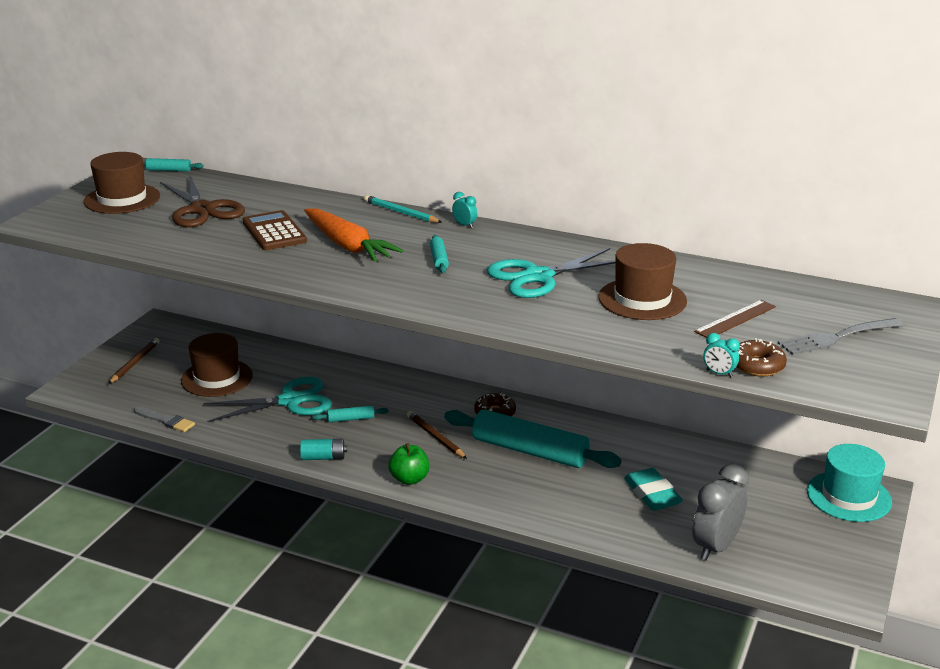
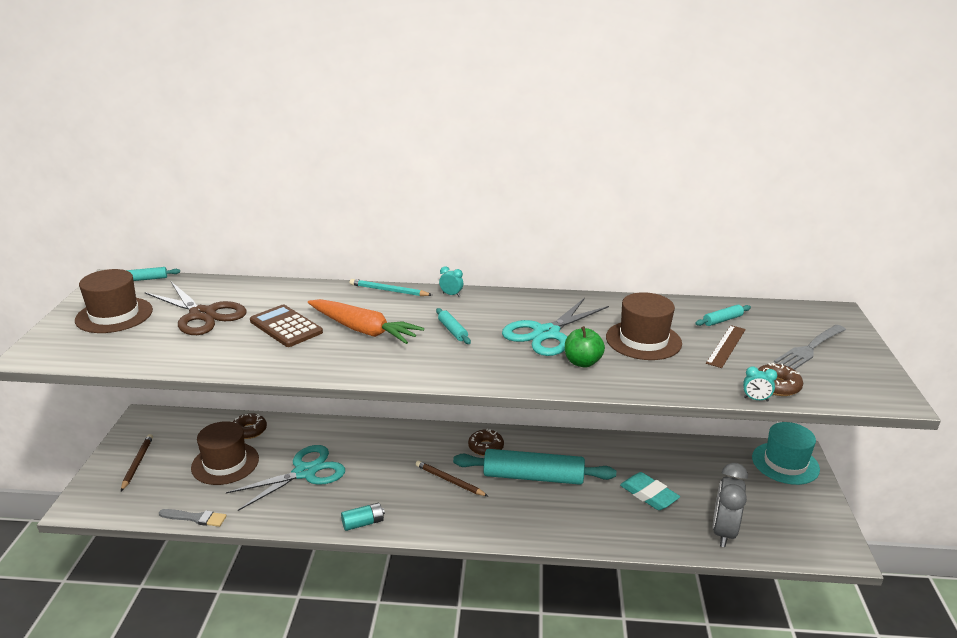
camera: 20 degrees left, 0 degrees up
turquoise rolling pin [313,406,388,422] -> turquoise rolling pin moved to [695,305,751,326]
green apple [388,443,429,485] -> green apple moved to [565,326,605,367]
none -> brown donut [233,413,267,439]

